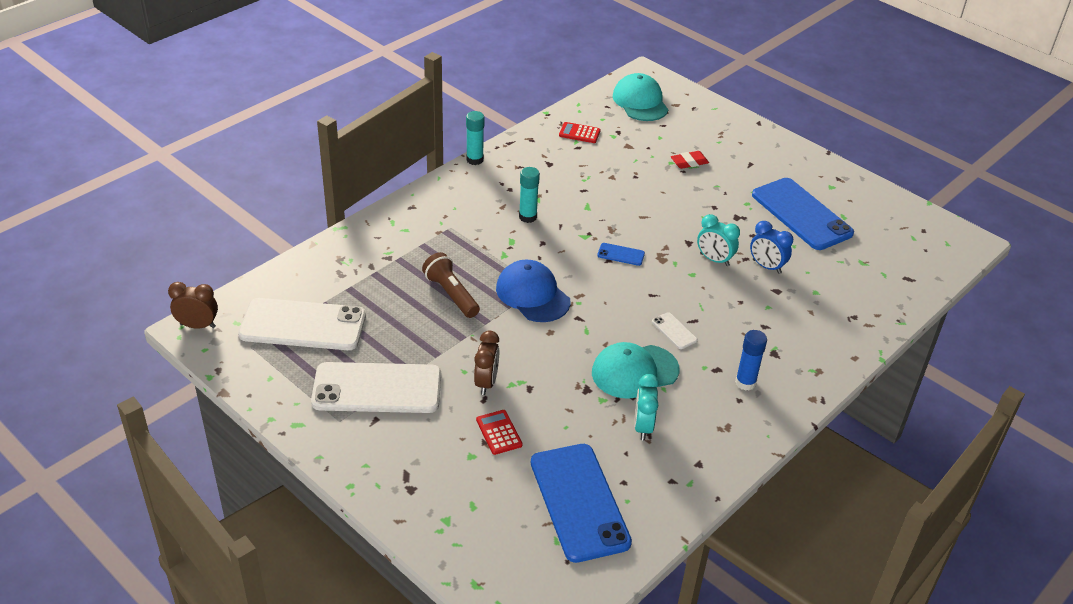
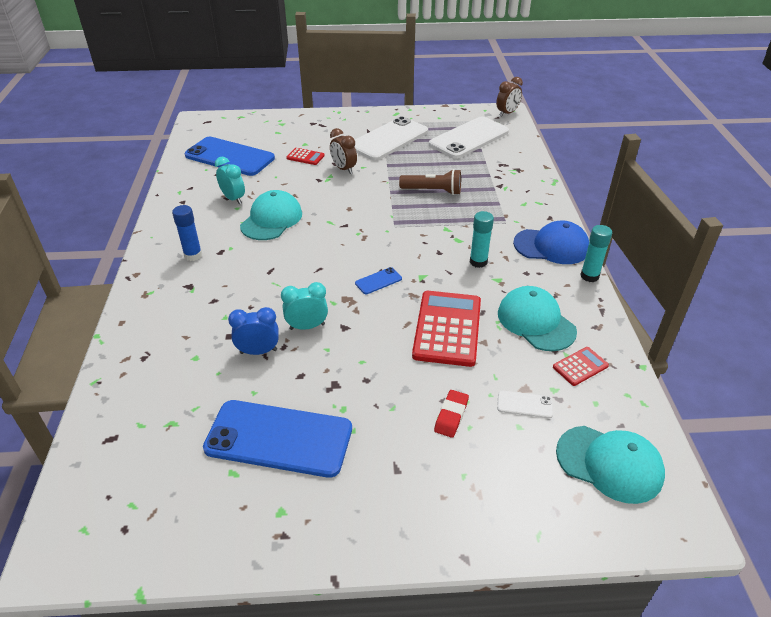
camera: 135 degrees right, 0 degrees up
blue cap [496,260,570,322] -> blue cap moved to [513,221,589,264]
white phone [652,312,698,349] -> white phone moved to [497,390,553,418]
none -> red calculator [412,291,481,367]
none -> turquoise cap [498,286,577,351]

